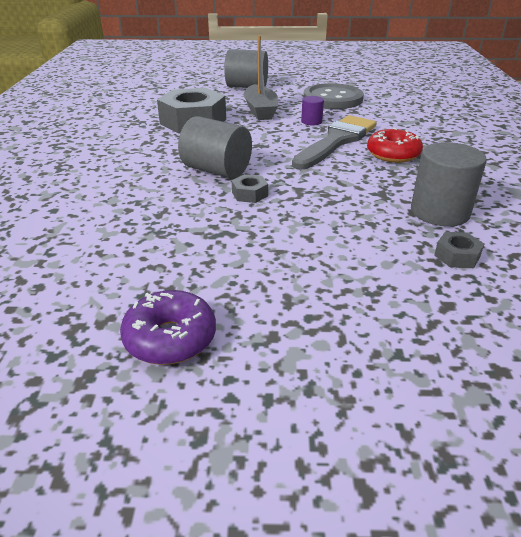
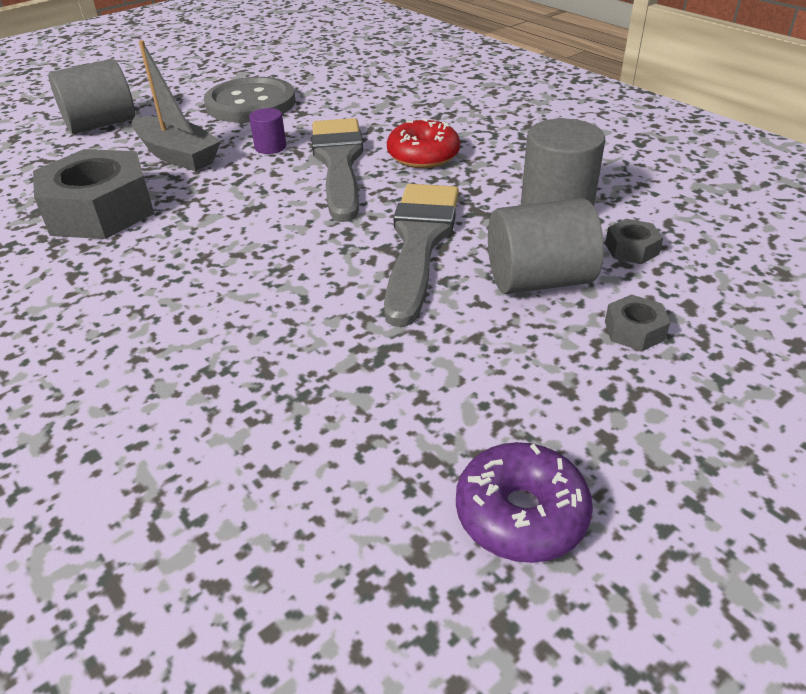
camera: 40 degrees left, 5 degrees up
grey cylinder [178,116,252,179] -> grey cylinder moved to [488,198,604,294]
grey nut [232,174,268,203] -> grey nut moved to [605,294,670,351]
none -> grey brush [384,184,459,327]

